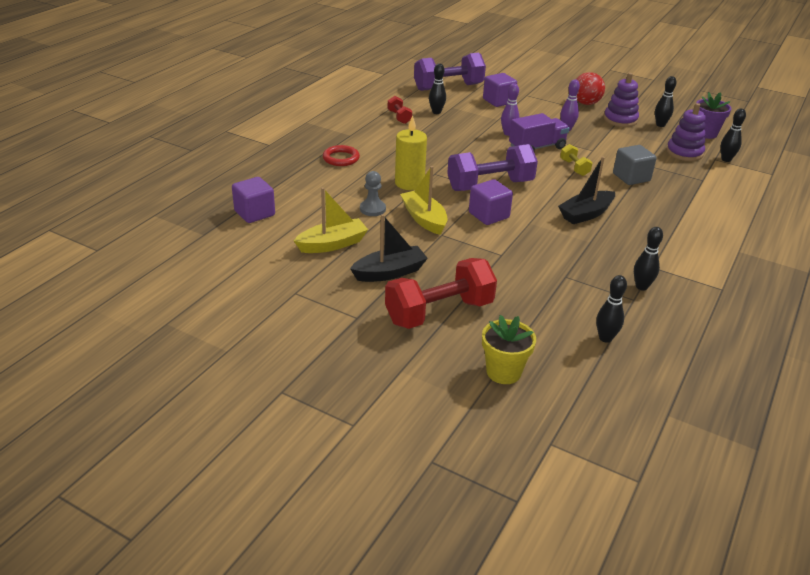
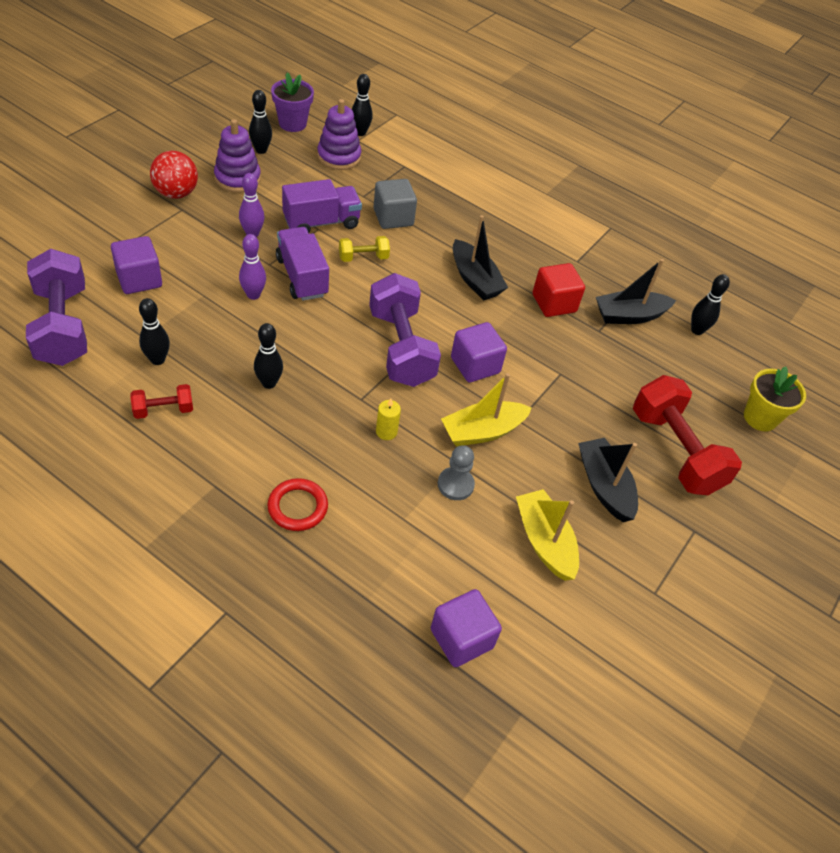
camera: 90 degrees left, 15 degrees up
yellow candle [395,115,427,190] -> yellow candle [376,399,401,440], size x0.51
black bowling pin [634,227,663,291] -> black bowling pin moved to [254,323,283,389]
none -> purple truck [282,179,362,233]
none -> red cube [533,263,585,317]
none -> black boat [596,259,676,324]

